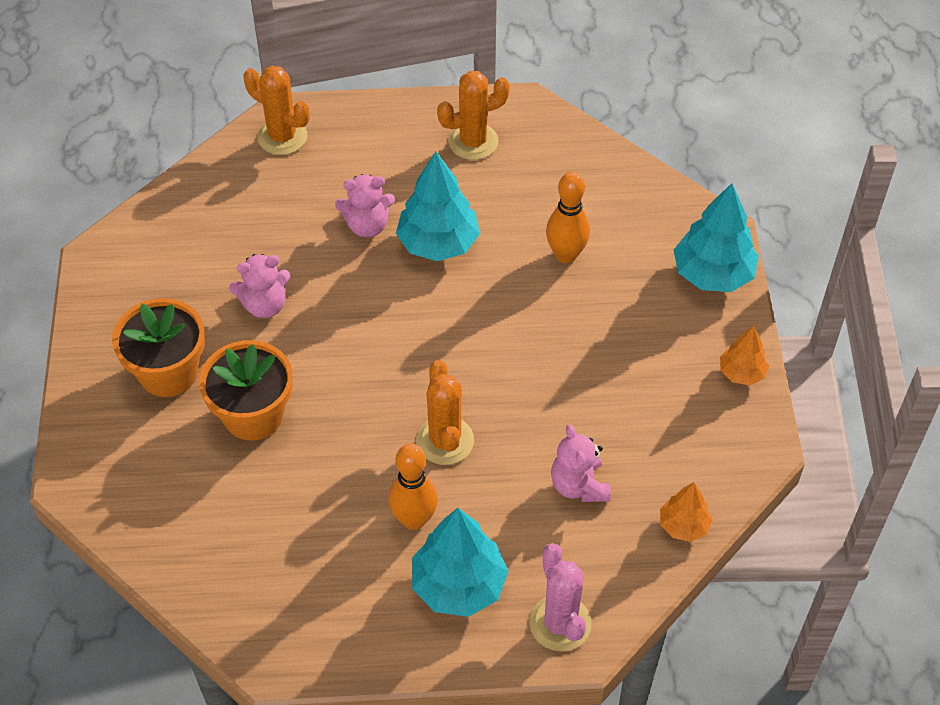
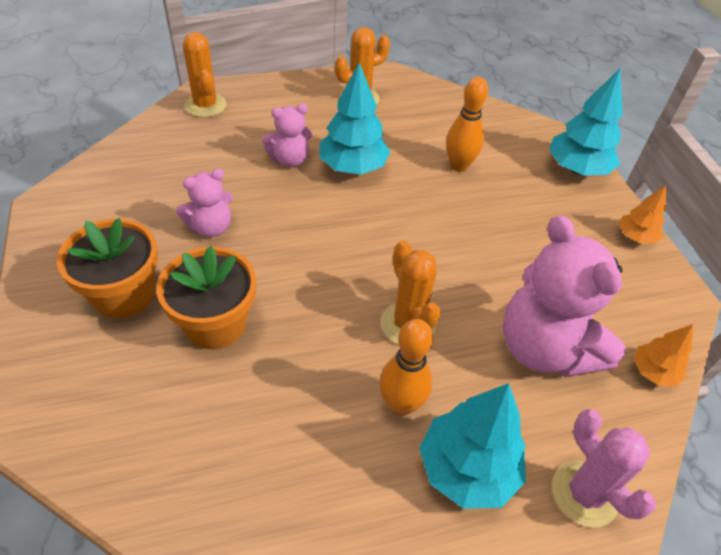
camera: 15 degrees left, 5 degrees down
orange cactus [244,66,309,155] -> orange cactus turned 45 degrees clockwise [183,32,227,117]
pink teddy bear [551,424,611,502] -> pink teddy bear [503,215,626,377], size x1.89

